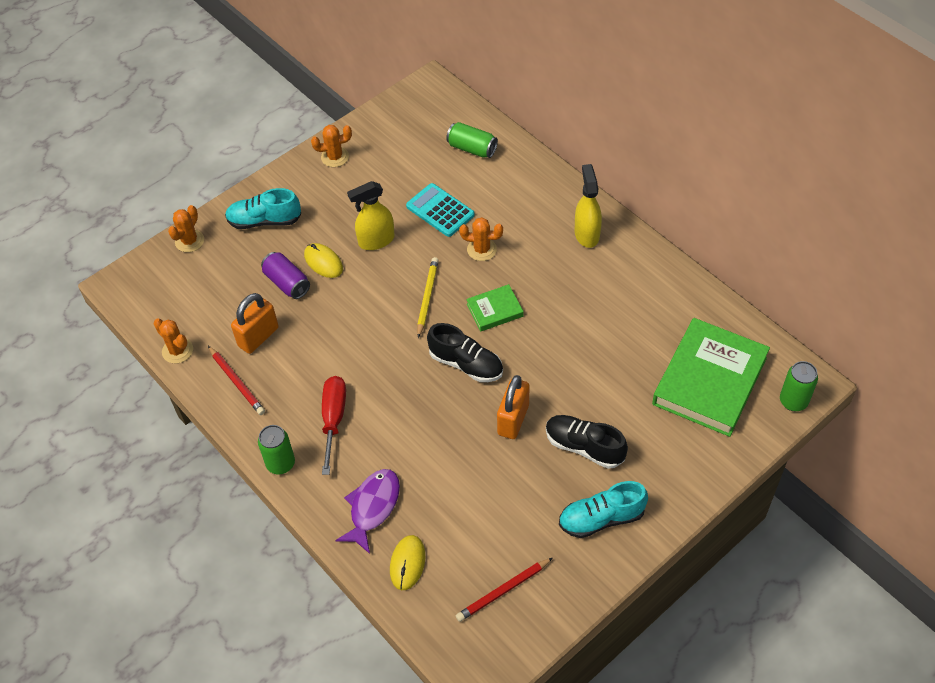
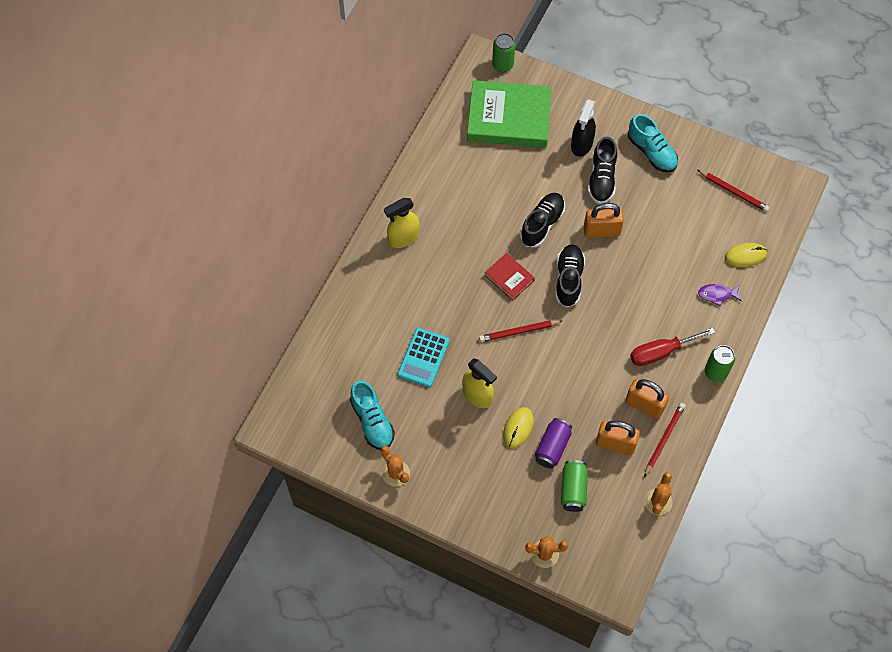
camera: 115 degrees left, 10 degrees up
turquoise shoe [225,188,301,229] -> turquoise shoe moved to [350,380,395,450]
purple fish [335,469,400,554] -> purple fish [698,284,741,306], size x0.61
yellow pencil [417,257,439,338] -> red pencil [479,320,562,342]
green can [446,122,498,158] -> green can moved to [561,460,588,512]
orange cactus [459,217,503,261] -> none
green book [466,284,524,332] -> red book [485,253,535,301]
none -> black shoe [520,193,565,247]
none -> black spray bottle [571,99,596,157]
none -> orange padlock [625,379,669,419]

